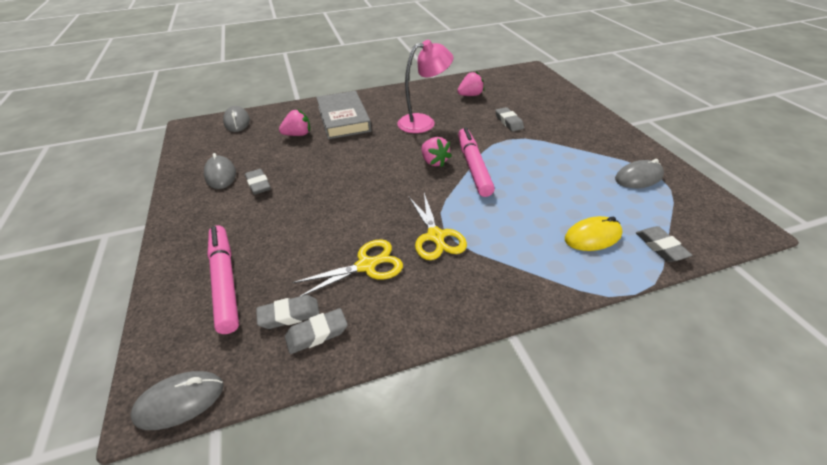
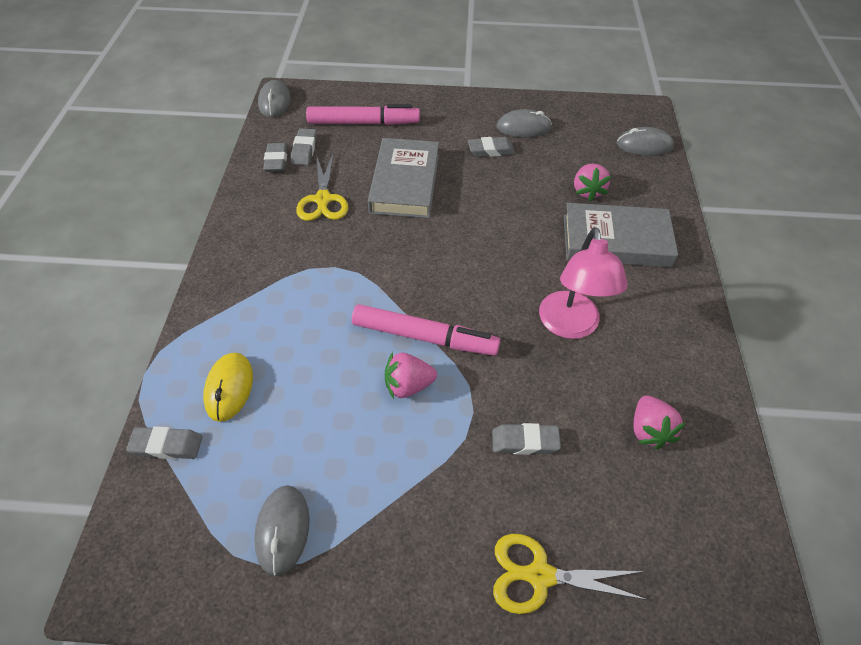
camera: 110 degrees right, 10 degrees up
yellow scissors [409,193,467,260] -> yellow scissors moved to [493,534,648,614]
pink strawberry [421,137,452,167] -> pink strawberry moved to [385,352,437,399]
none -> grey book [368,138,439,218]

